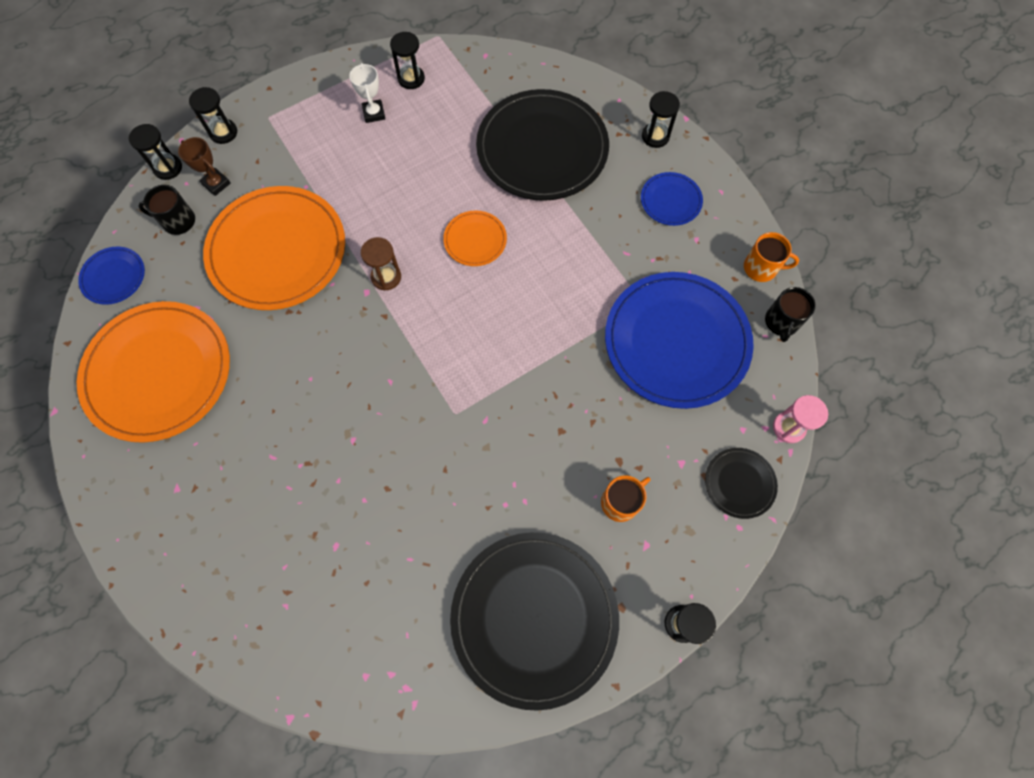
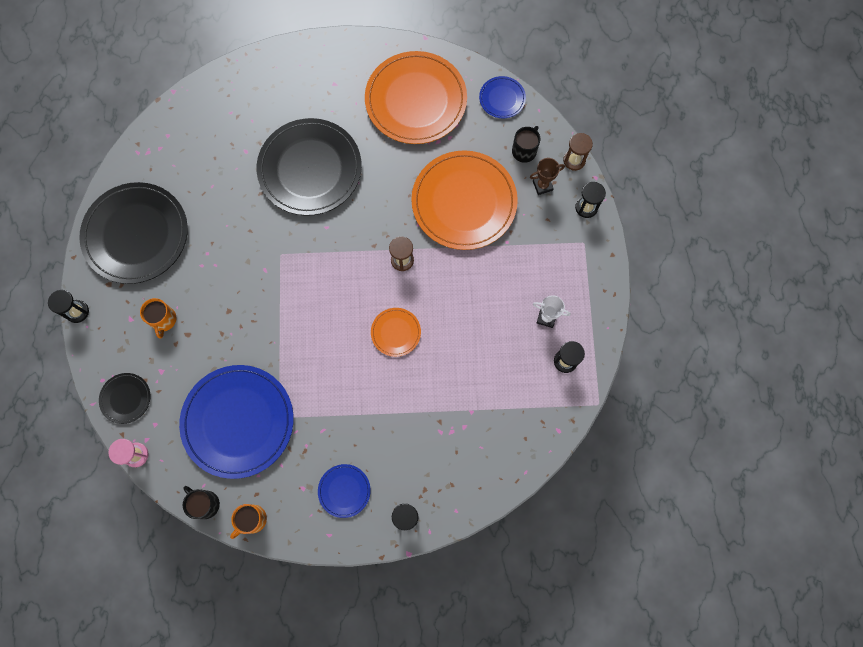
camera: 120 degrees right, 5 degrees up
black hourglass [129,124,182,180] -> brown hourglass [563,133,593,171]
black plate [476,89,609,201] -> black plate moved to [257,118,362,216]

